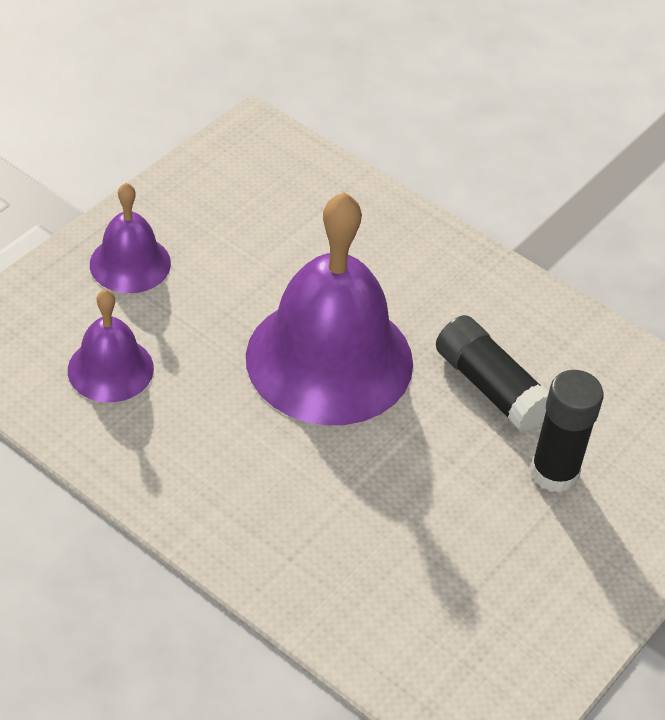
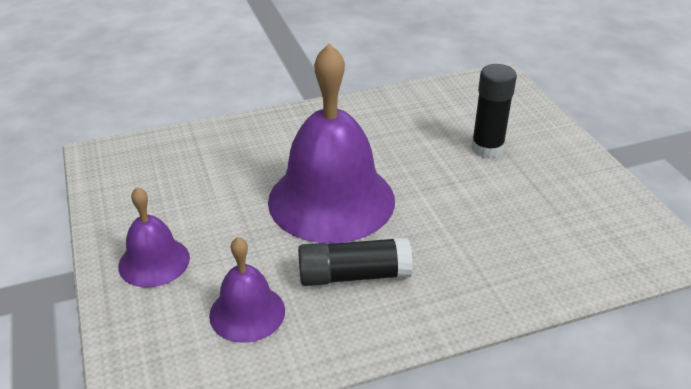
camera: 55 degrees left, 10 degrees down
black glue stick [436,315,549,432] -> black glue stick moved to [298,237,412,286]

